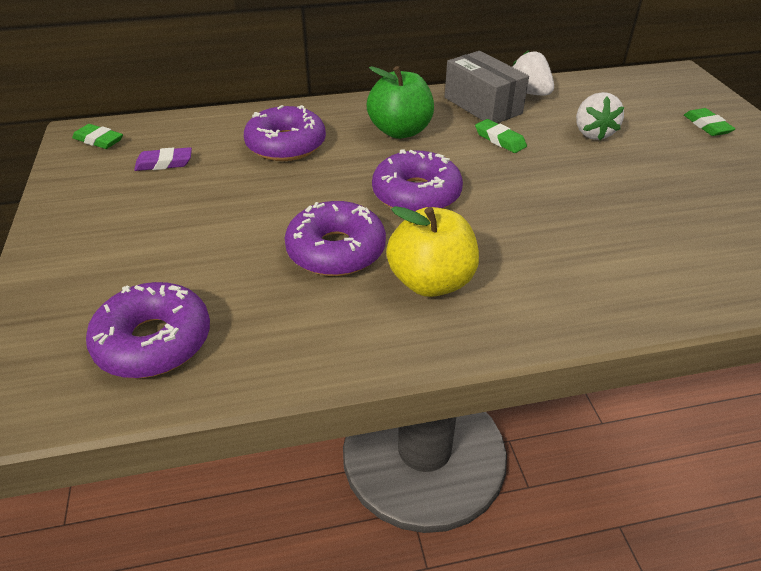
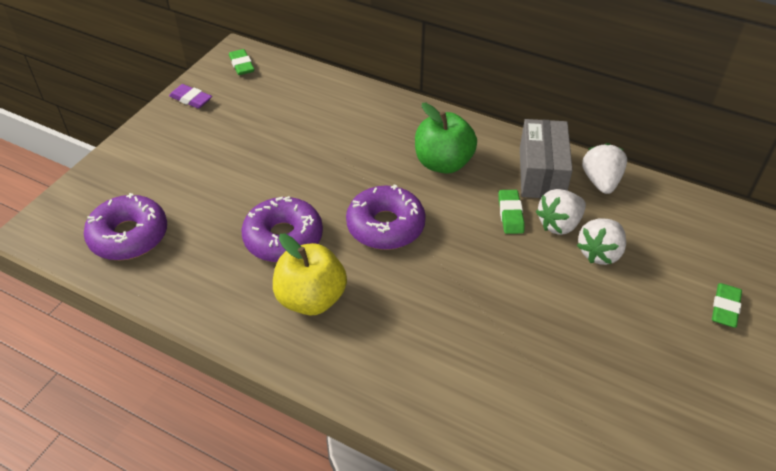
camera: 40 degrees right, 5 degrees up
purple eraser [134,147,192,171] -> purple eraser moved to [169,84,212,109]
purple donut [244,105,326,161] -> none
none -> white strawberry [536,189,586,235]

